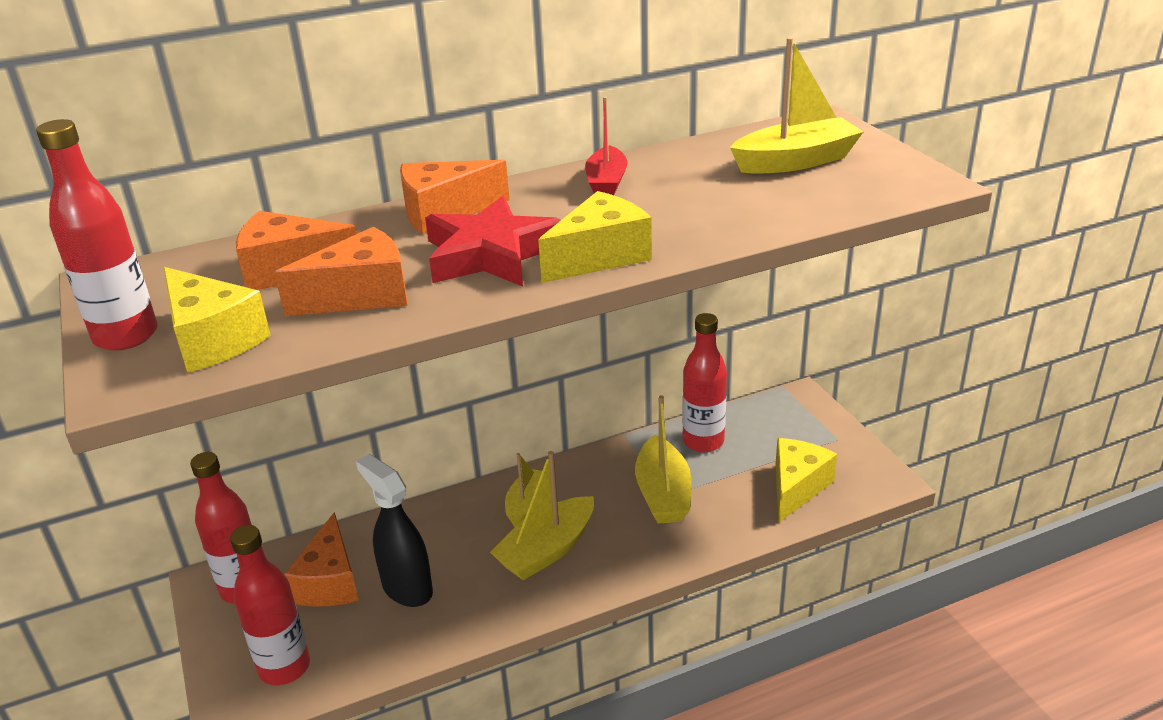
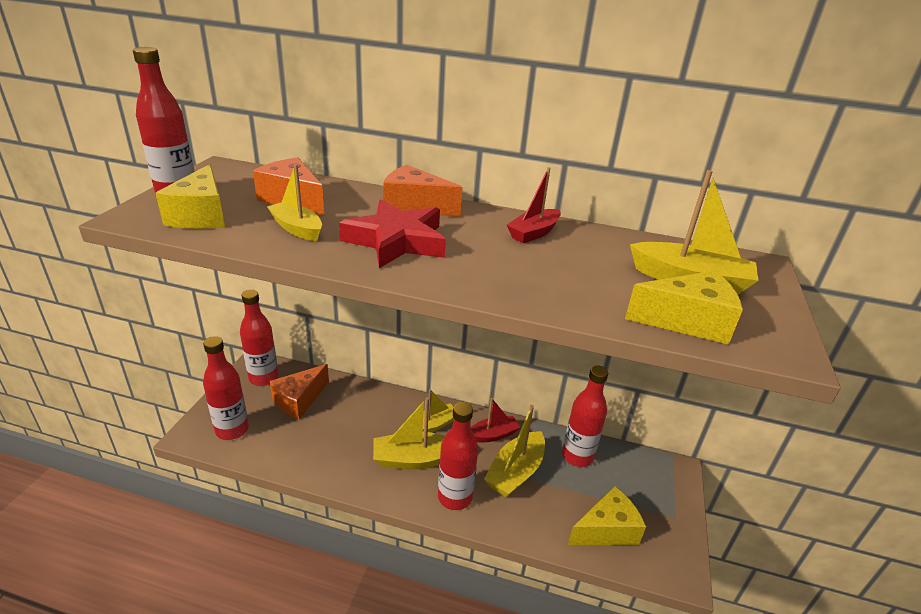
camera: 35 degrees right, 0 degrees up
orange cheese [274,227,407,316] -> yellow boat [267,164,322,241]
black spray bottle [356,454,433,607] -> none
yellow cheese [538,191,652,283] -> yellow cheese moved to [625,270,743,345]
none -> red bottle [438,402,478,510]
none -> red boat [471,398,520,442]

